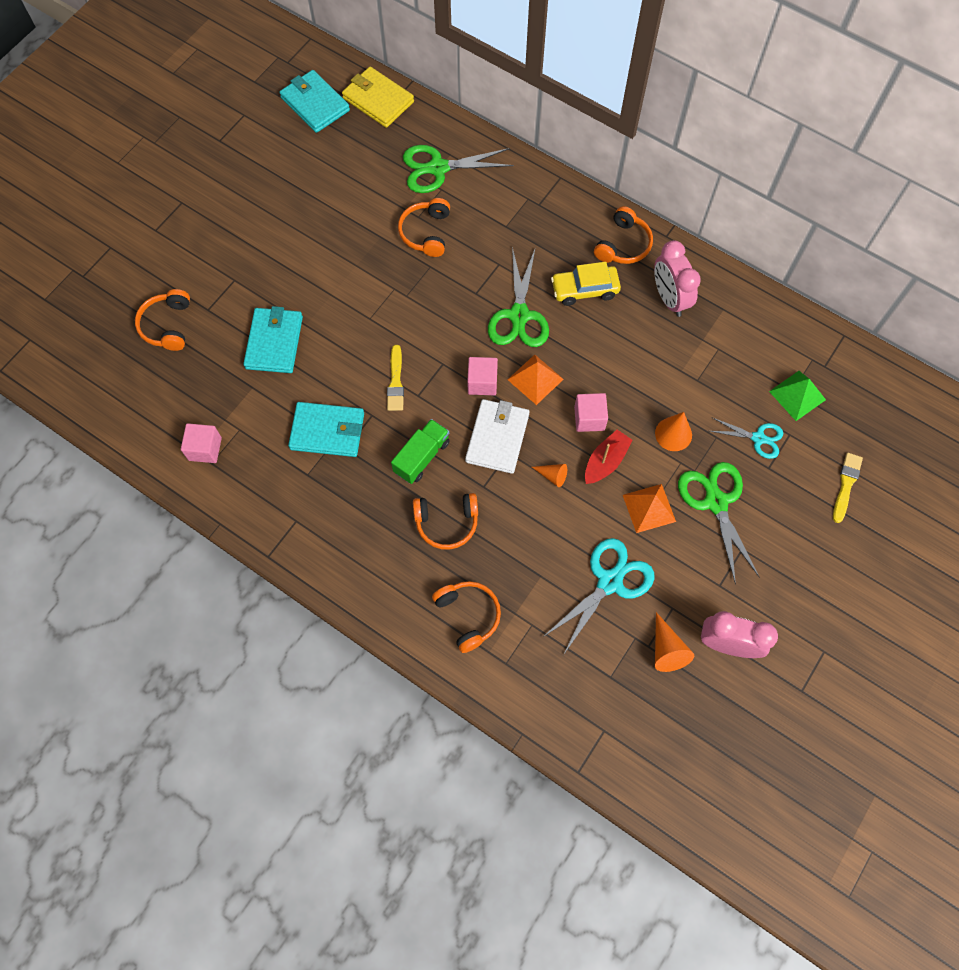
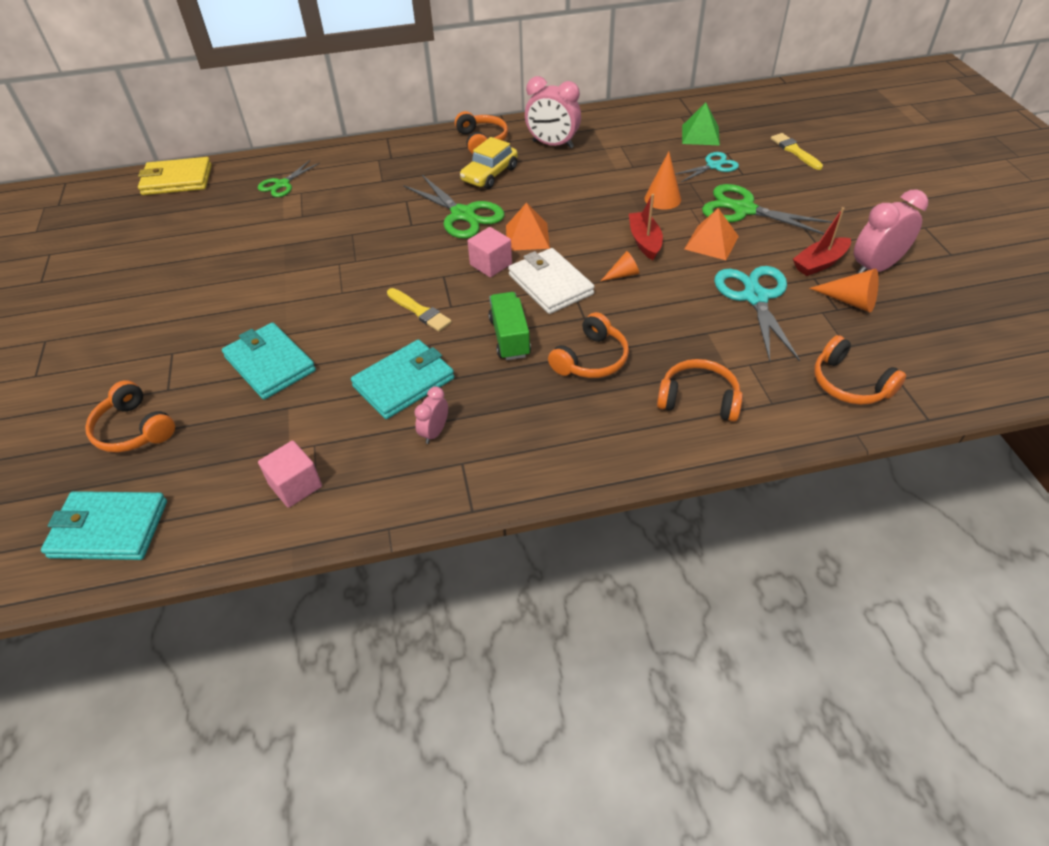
camera: 45 degrees left, 20 degrees down
turquoise wallet [280,70,350,133] -> turquoise wallet moved to [41,491,167,560]
orange headphones [398,198,450,257] -> orange headphones moved to [814,335,906,405]
green scissors [403,145,514,193] -> green scissors [258,160,320,197], size x0.60
pink cube [574,393,608,432] -> none
none -> pink clock [414,386,448,444]
none -> red boat [793,207,851,276]

